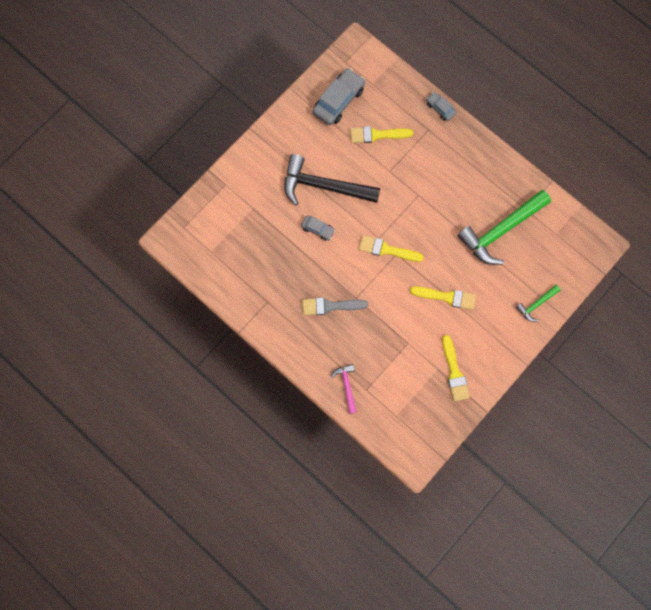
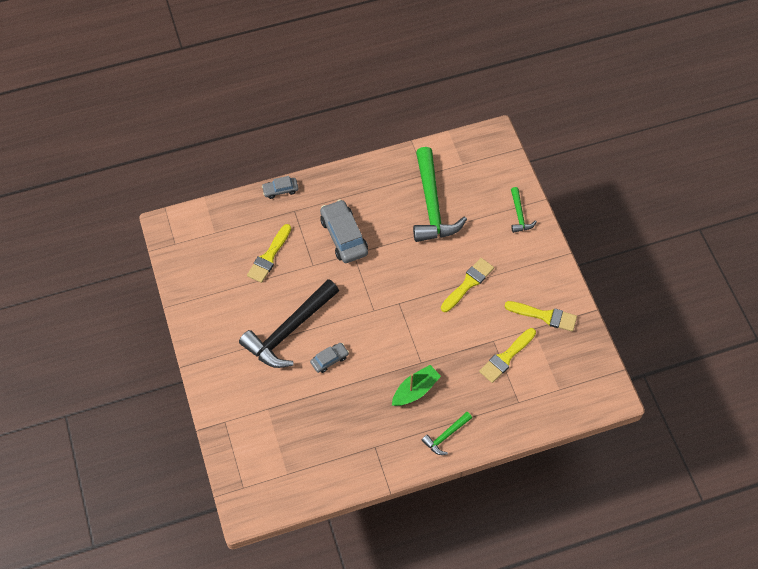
camera: 60 degrees left, 15 degrees down
grey brush [302,298,368,315] -> green boat [392,365,441,406]
grey car [312,68,365,126] -> grey car moved to [320,199,368,263]
pink hammer [331,364,357,414] -> none
yellow brush [359,235,424,262] -> yellow brush moved to [479,328,536,383]
none -> green hammer [422,412,472,455]

